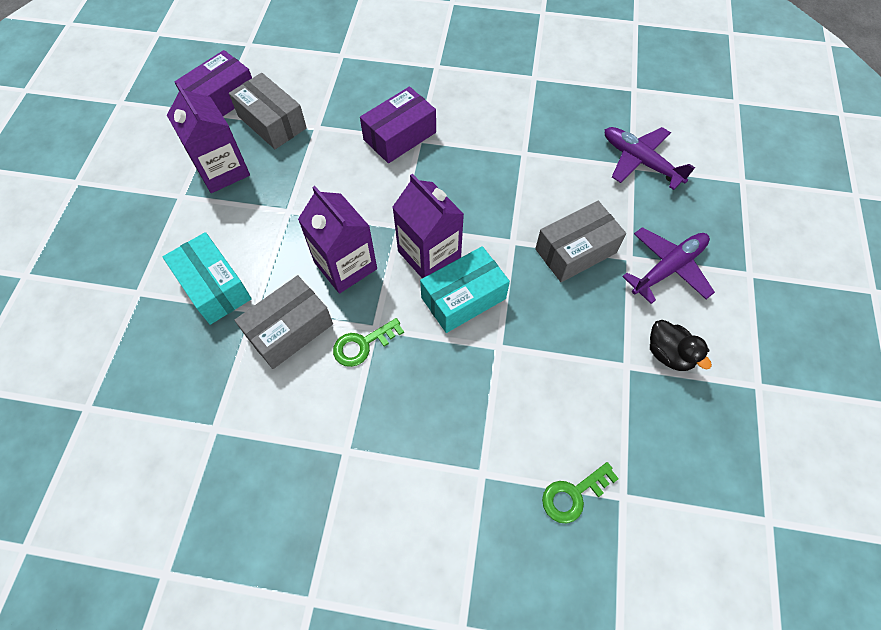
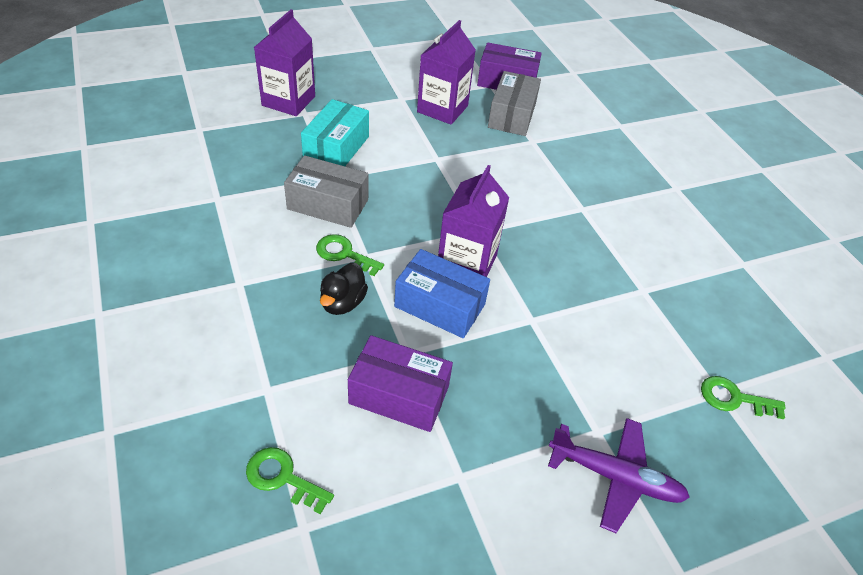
camera: 55 degrees right, 15 degrees down
purple carton [298,186,377,294] -> purple carton moved to [254,10,315,116]
purple box [360,86,436,163] -> purple box moved to [348,335,453,432]
turquoise box [420,246,510,333] -> blue box [394,249,490,338]
grey box [535,201,626,282] -> none
purple plane [605,127,695,190] -> green key [701,376,786,419]
black duck [650,320,712,371] -> black duck moved to [320,263,368,315]

